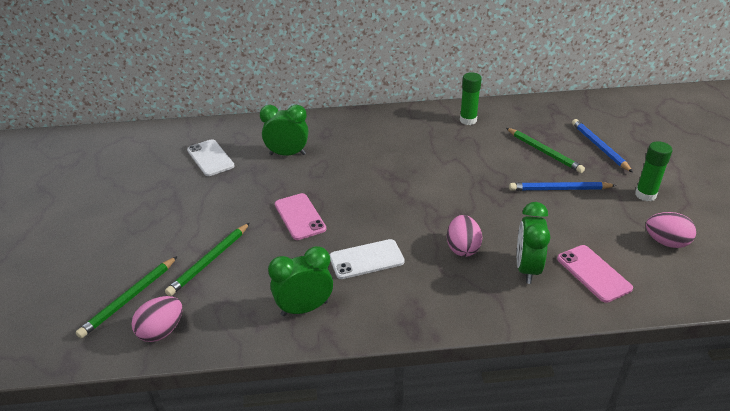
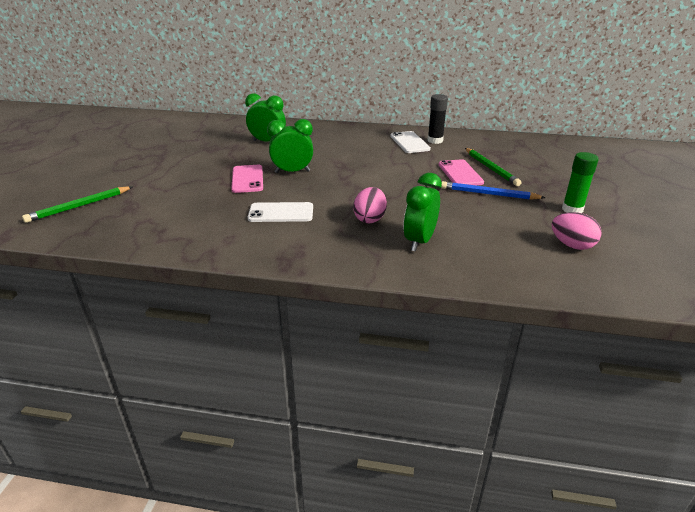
camera: 15 degrees right, 5 degrees down
pink egg [131,296,183,342] -> none
green pencil [165,223,250,296] -> none
white phone [187,139,235,176] -> white phone moved to [390,131,431,153]
green clock [268,246,333,316] -> green clock moved to [267,119,313,173]
green glue stick [460,72,482,125] -> black glue stick [427,94,448,144]
pink phone [557,245,633,303] -> pink phone moved to [439,159,484,185]
blue pencil [572,119,633,173] -> none

